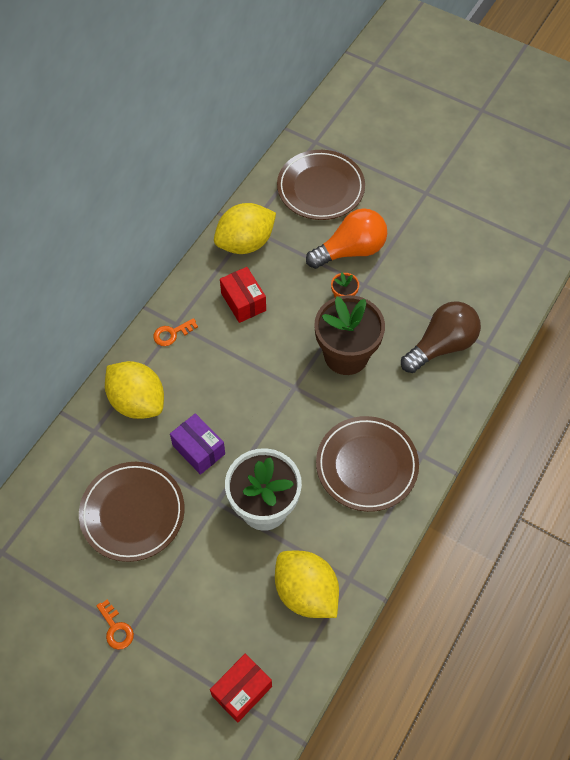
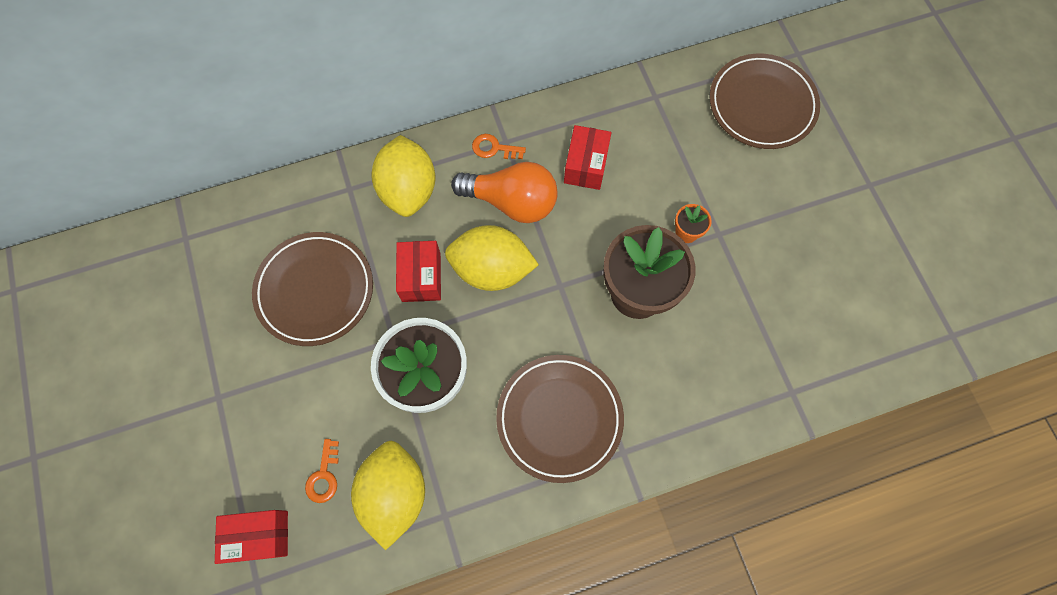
camera: 40 degrees right, 10 degrees up
orange key [96,599,134,650] -> orange key moved to [305,439,339,503]
purple box [170,413,225,475] -> red box [396,241,441,302]
yellow lemon [214,203,276,254] -> yellow lemon moved to [445,225,539,291]
orange light bulb [306,208,387,269] -> orange light bulb moved to [451,162,558,223]
brown light bulb [401,301,481,373] -> none

